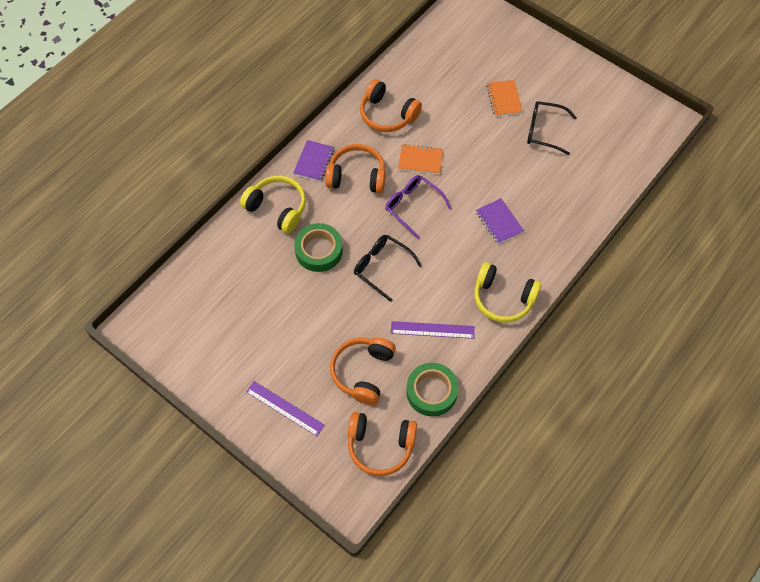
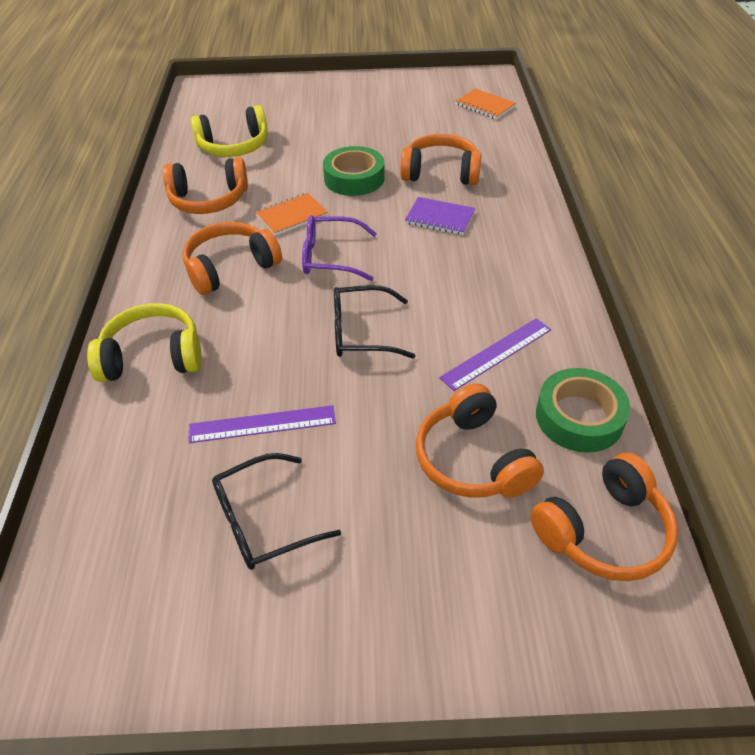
camera: 40 degrees left, 15 degrees down
purple ruler [246,381,325,436] -> purple ruler moved to [188,405,336,443]
purple notebook [293,140,334,182] -> none
green tape [294,223,343,272] -> green tape moved to [323,146,385,196]
yellow headphones [474,262,542,323] -> yellow headphones moved to [190,105,268,157]
orange notebook [486,80,523,116] -> orange notebook moved to [456,88,516,119]
black glasses [527,101,577,155] -> black glasses moved to [212,453,341,570]
none -> orange headphones [400,134,481,185]

